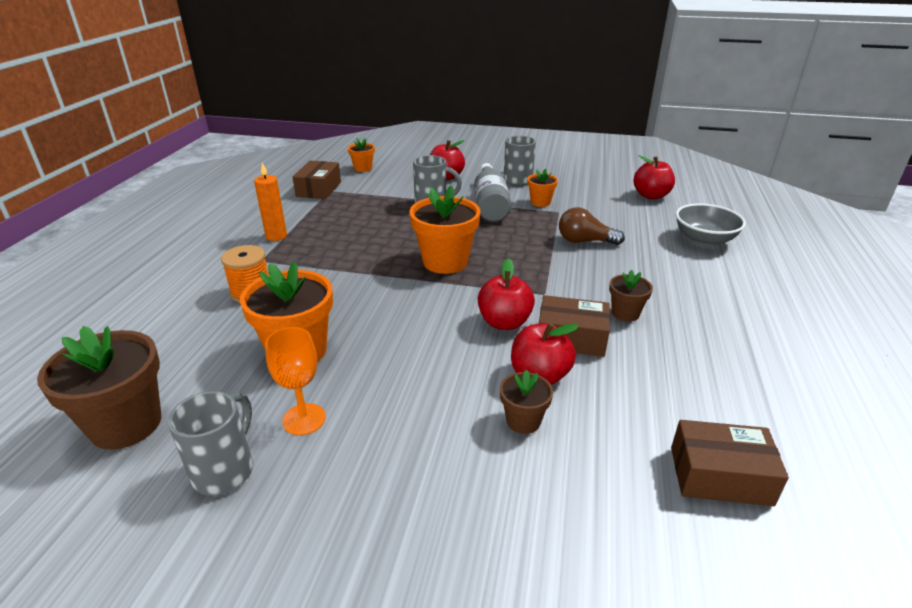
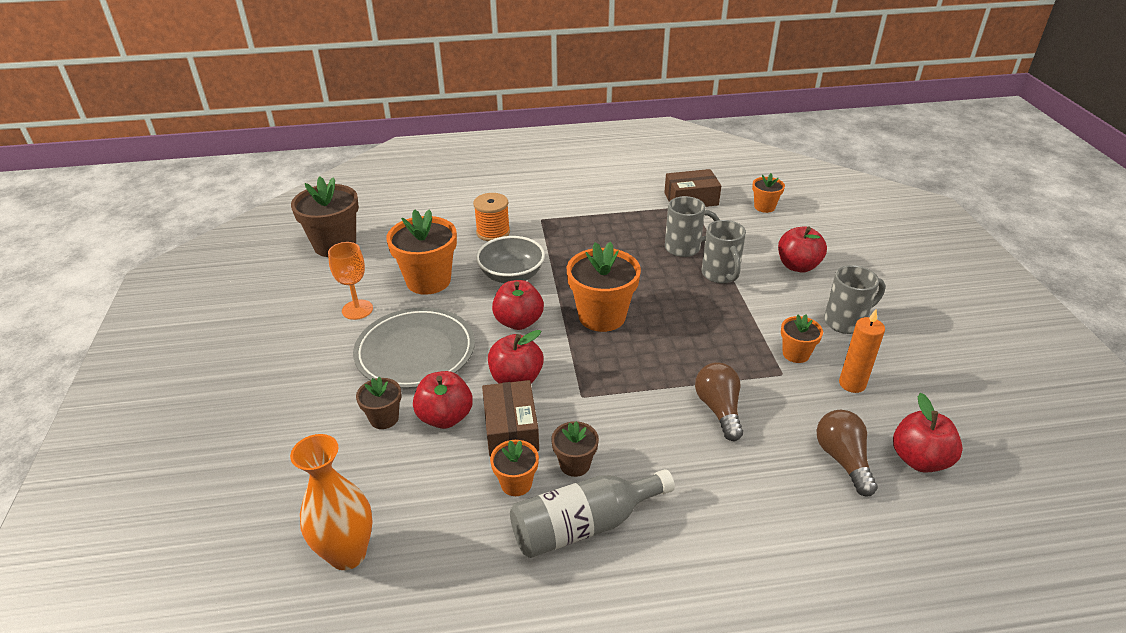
camera: 70 degrees right, 5 degrees up
grey mug [168,391,253,496] -> grey mug moved to [665,196,720,257]
orange candle [254,163,287,241] -> orange candle moved to [839,309,885,393]
grey bottle [474,163,512,222] -> grey bottle moved to [510,469,675,558]
brown box [671,420,789,506] -> orange vase [290,434,373,570]
grey bowl [676,203,746,246] -> grey bowl moved to [476,236,545,283]
none -> grey plate [353,307,475,389]
none -> orange flower pot [490,440,539,496]
none -> red apple [492,280,544,330]
none -> brown light bulb [817,410,878,496]

